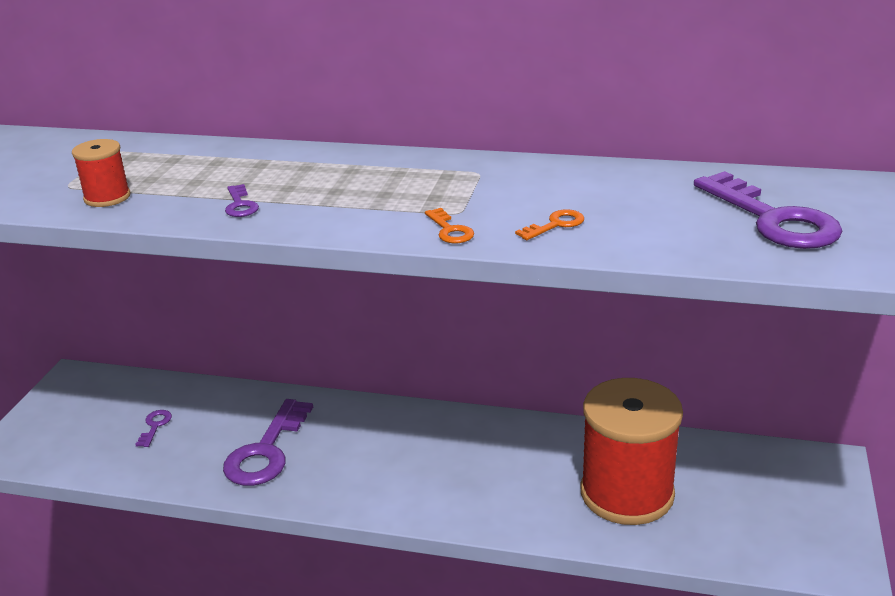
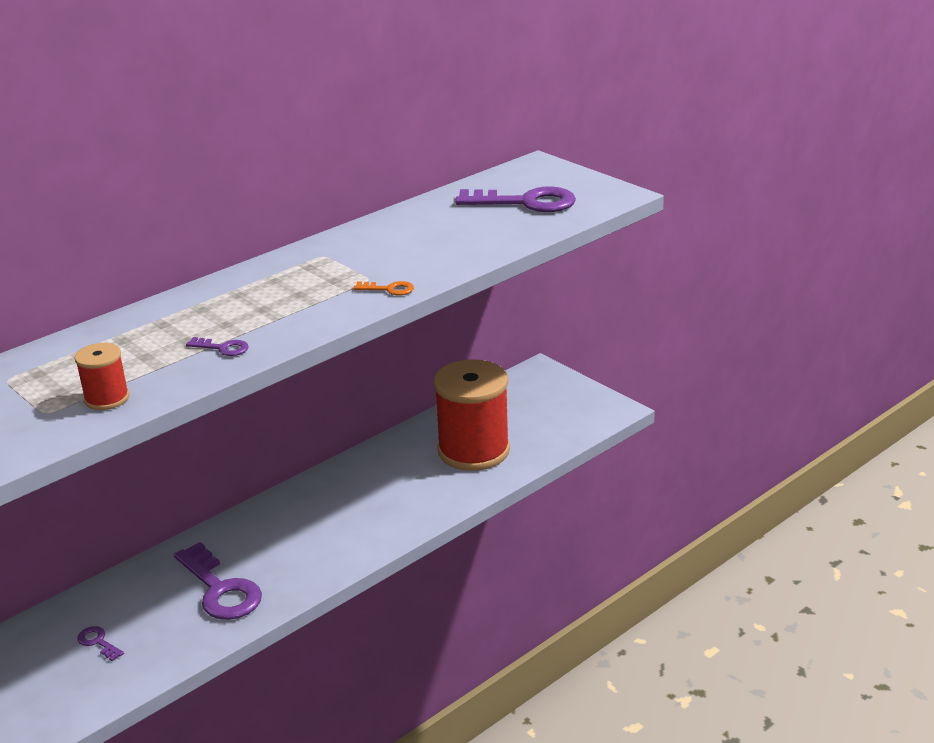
camera: 55 degrees left, 0 degrees up
orange key [515,209,584,240] -> none

